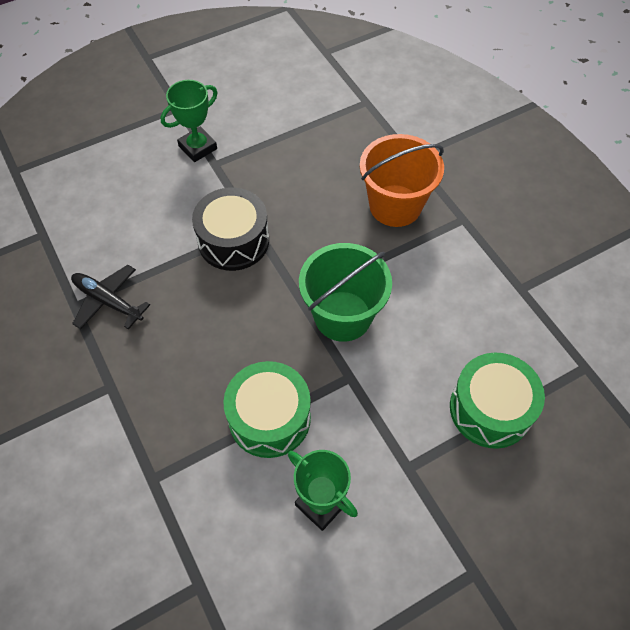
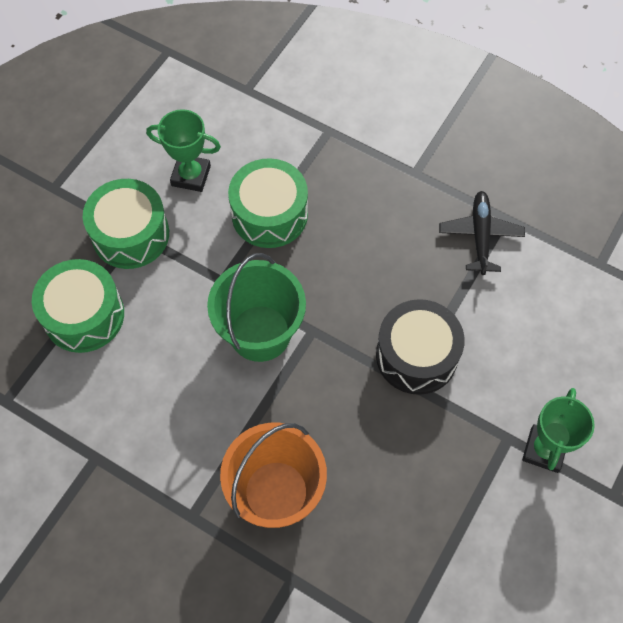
camera: 150 degrees right, 5 degrees up
black plane [71,265,150,329] -> black plane turned 90 degrees counterclockwise [439,191,525,275]
none -> green drum [83,179,169,269]

